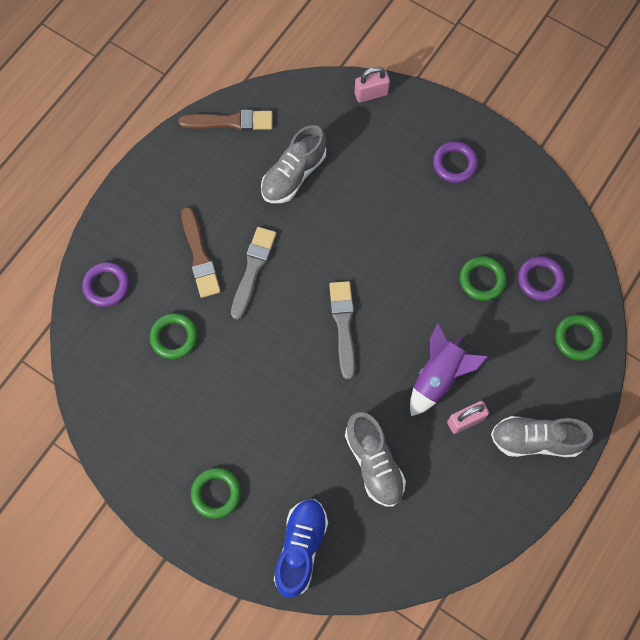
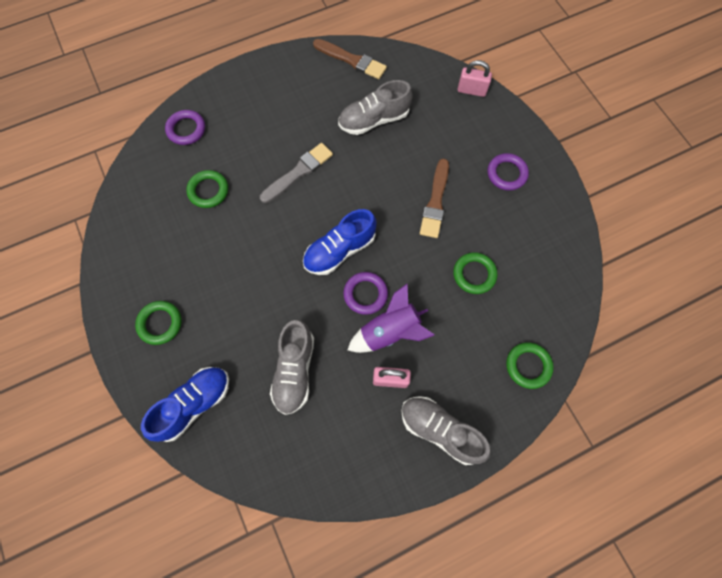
camera: 30 degrees right, 0 degrees up
brown brush [181,207,221,298] -> brown brush moved to [420,159,449,238]
grey brush [329,281,355,379] -> blue shoe [303,209,376,275]
purple ring [518,256,565,301] -> purple ring moved to [343,272,388,315]

